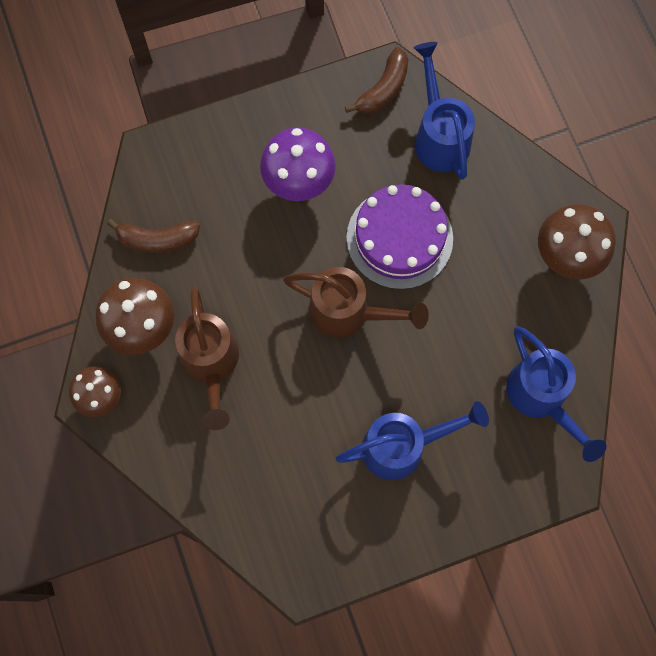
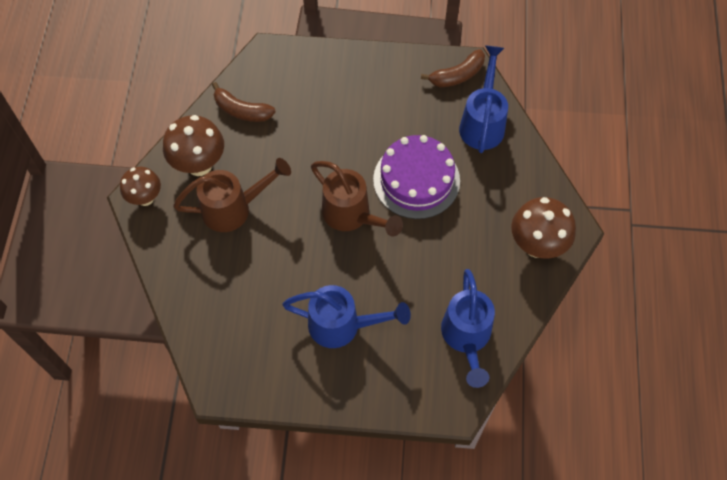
camera: 25 degrees right, 10 degrees down
brown watering can [175,287,239,430] -> brown watering can turned 120 degrees counterclockwise [173,158,291,232]
purple mushroom [260,128,336,201] -> none

